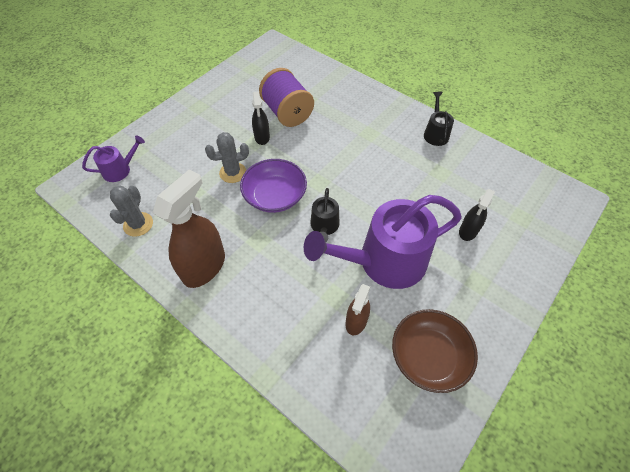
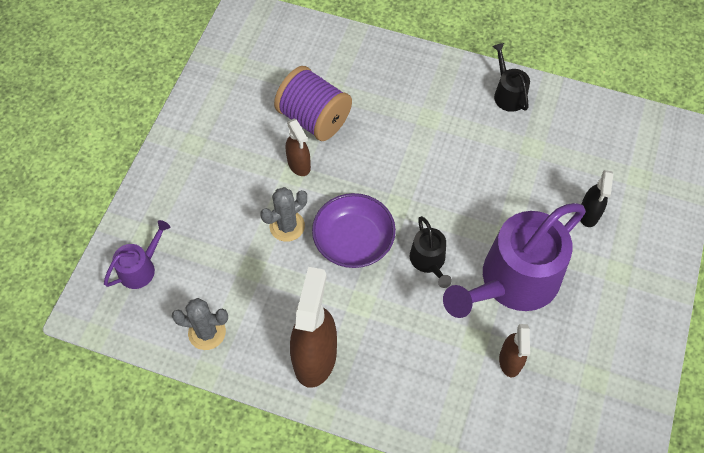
camera: 20 degrees left, 5 degrees up
grey cactus [110,186,153,237] -> grey cactus turned 75 degrees counterclockwise [172,298,228,350]
black spray bottle [252,91,270,145] -> brown spray bottle [286,119,311,176]
brown bowl [392,309,478,393] -> none

